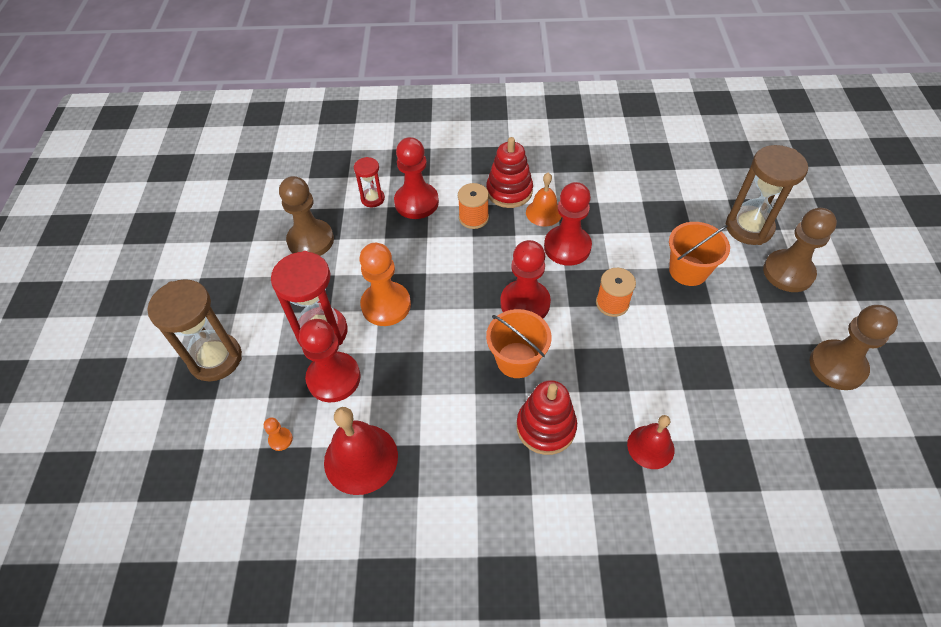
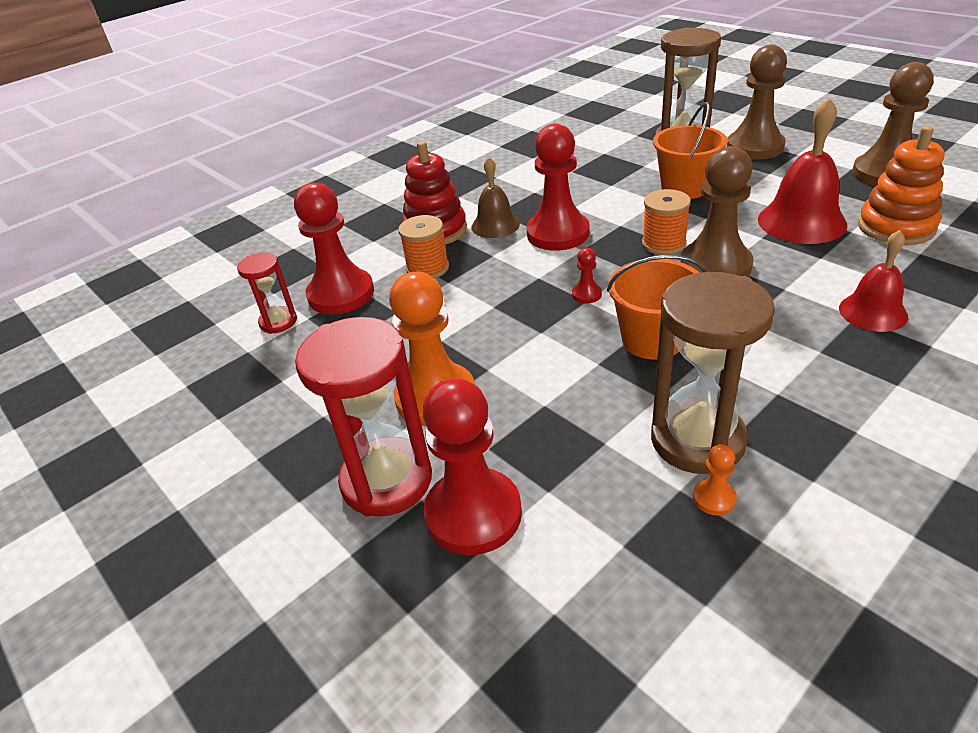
camera: 40 degrees left, 15 degrees down
brown hourglass [147,279,242,382] -> brown hourglass moved to [651,272,775,474]
orange pawn [264,417,293,451] -> orange pawn moved to [693,444,737,515]
brown pawn [279,176,334,256] -> brown pawn moved to [681,146,754,277]
red bell [324,407,398,495] -> red bell moved to [758,98,847,244]
red pawn [500,240,551,318] -> red pawn [572,248,602,303], size x0.42
red stacking toy [516,380,577,455] -> none
orange bell [526,173,561,227] -> brown bell [471,157,520,238]
none -> orange stacking toy [858,126,945,245]

